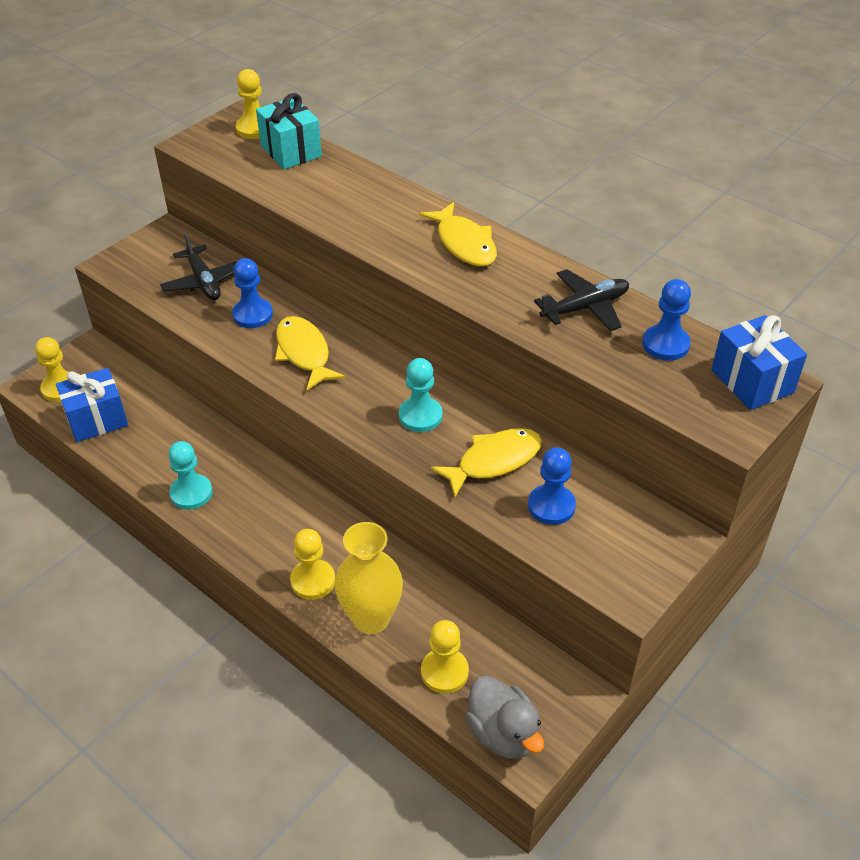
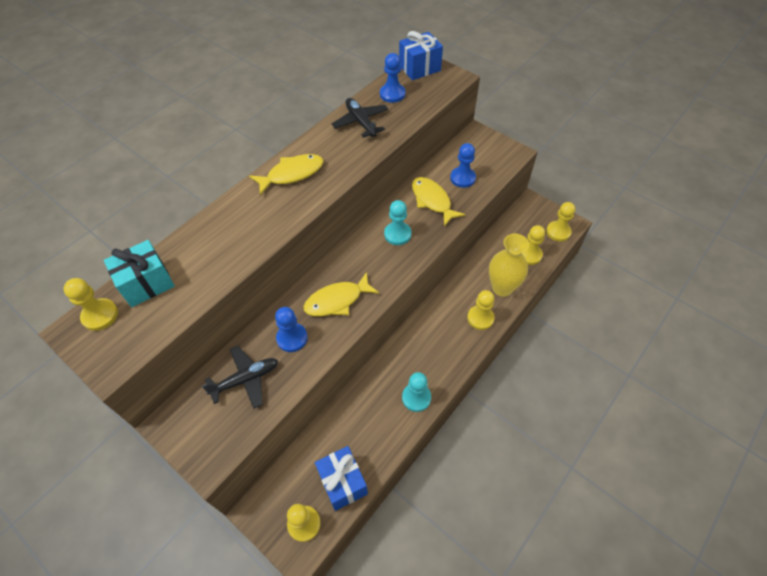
camera: 90 degrees left, 10 degrees up
grey duck [466,676,544,759] -> yellow pawn [546,202,575,242]

